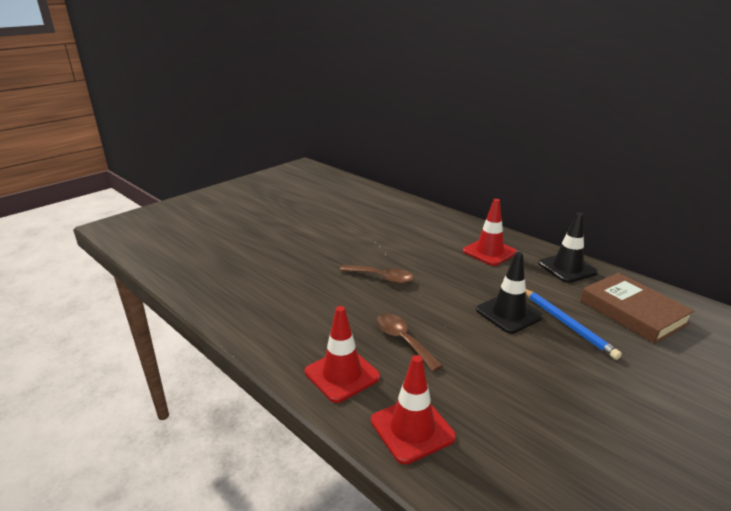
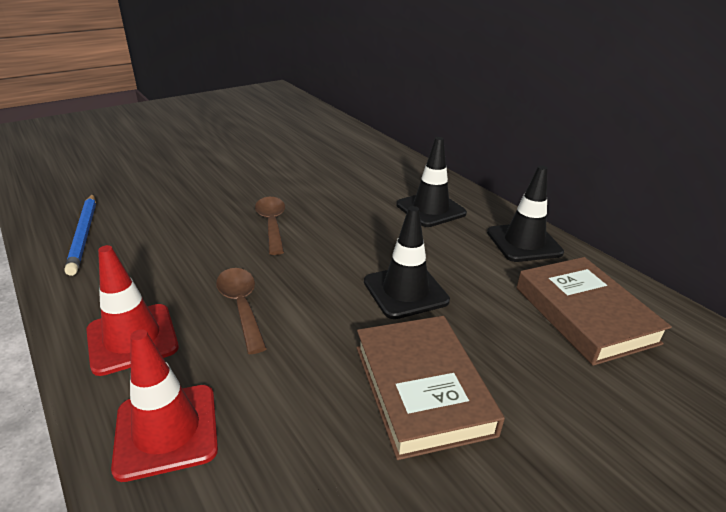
camera: 10 degrees right, 5 degrees up
brown spoon [340,265,414,284] -> brown spoon turned 135 degrees counterclockwise [255,197,285,255]
red traffic cone [463,199,517,266] -> black traffic cone [396,137,467,227]
blue pencil [526,289,622,360] -> blue pencil moved to [64,194,96,276]
none -> brown book [357,316,505,460]

